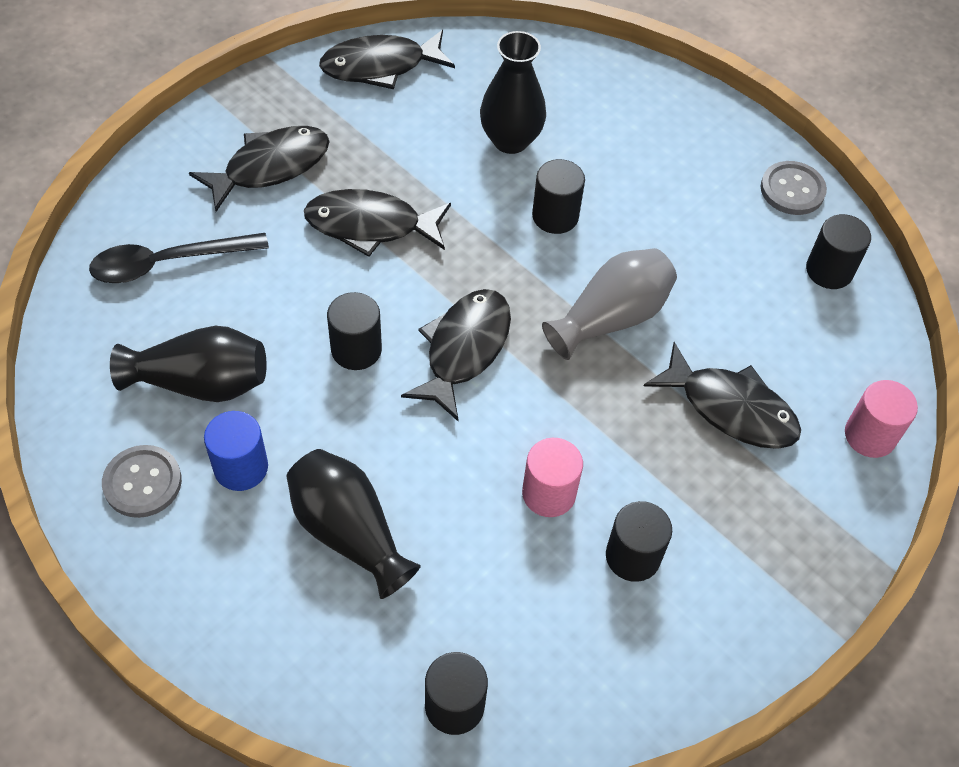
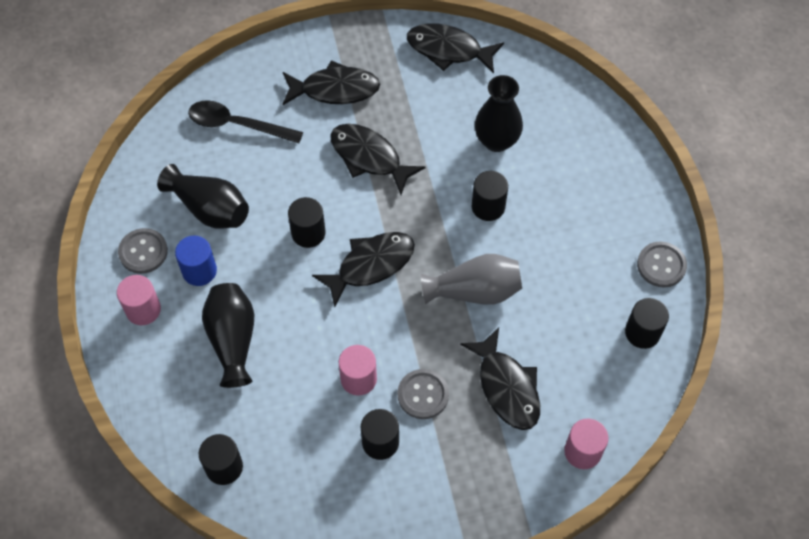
camera: 35 degrees right, 5 degrees up
none -> pink cylinder [117,275,161,325]
none -> grey button [398,369,449,419]

